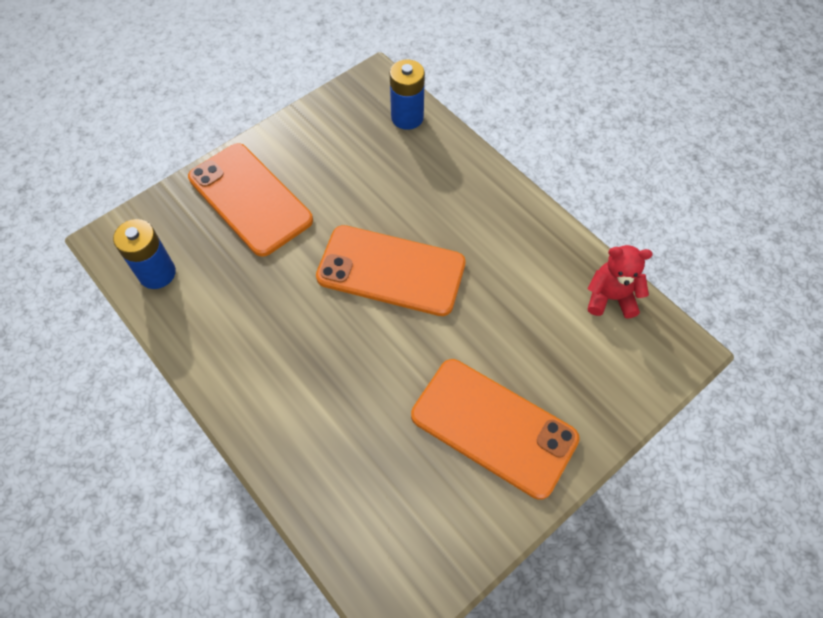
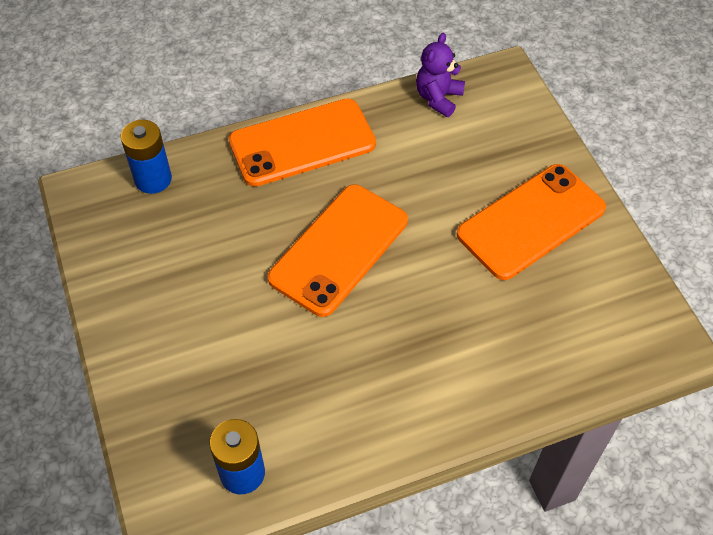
camera: 70 degrees left, 5 degrees down
orange phone [188,143,313,257] -> orange phone moved to [229,98,376,187]
red teddy bear [588,245,653,319] -> purple teddy bear [416,33,465,117]

